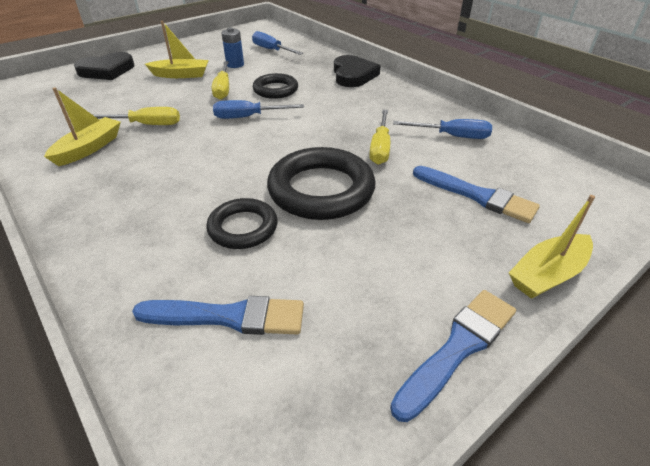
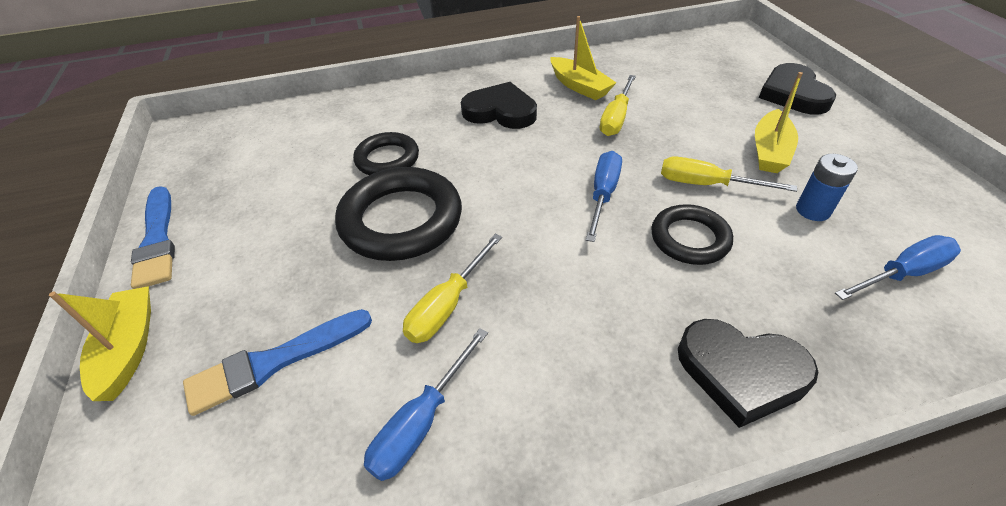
camera: 115 degrees right, 5 degrees up
blue brush [132,296,304,335] -> none
yellow screwdriver [369,110,390,165] -> yellow screwdriver turned 90 degrees counterclockwise [403,234,502,343]
none -> black heart [461,82,537,129]

